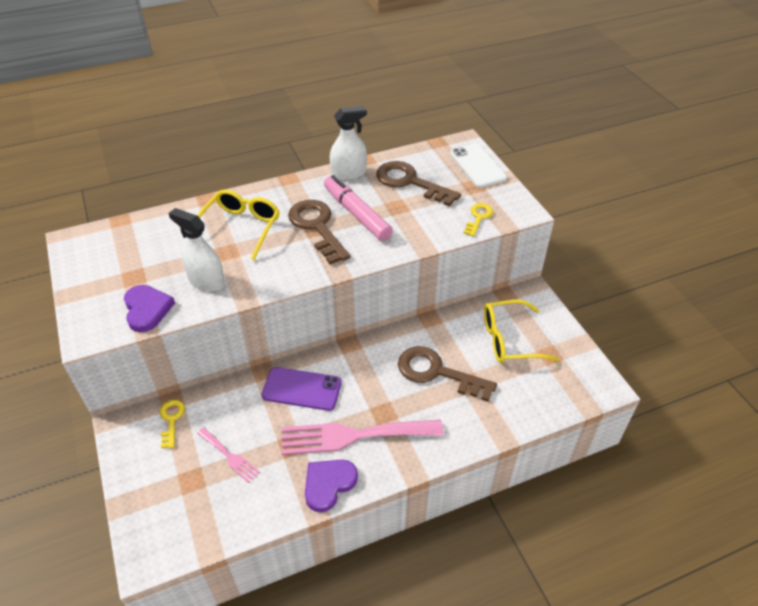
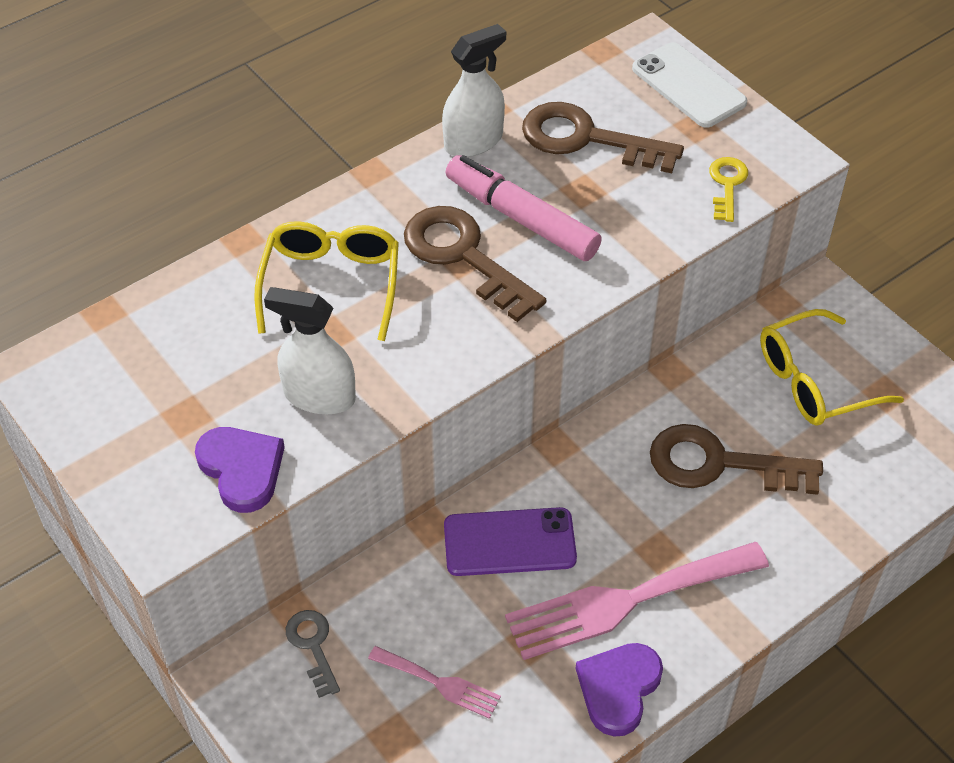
camera: 15 degrees left, 5 degrees up
yellow key [160,400,185,448] -> grey key [286,610,340,698]

